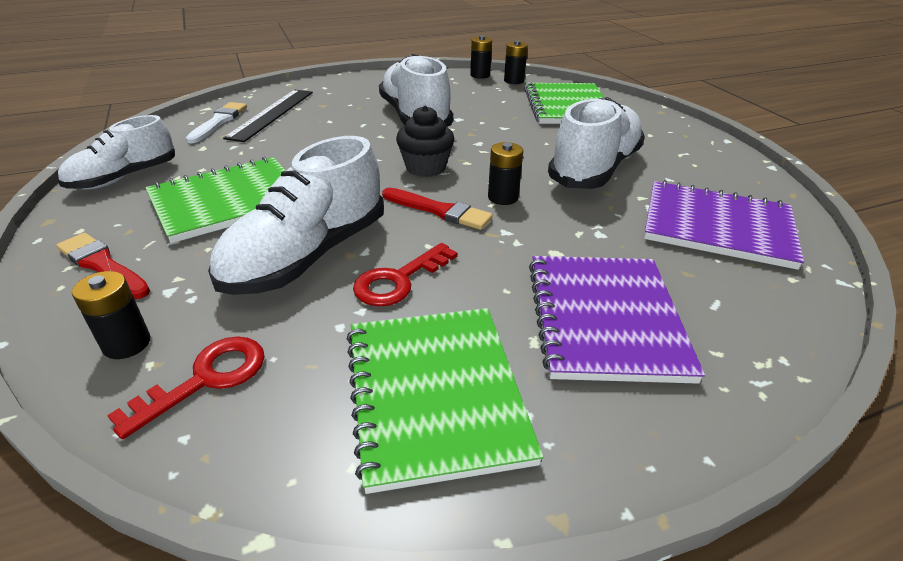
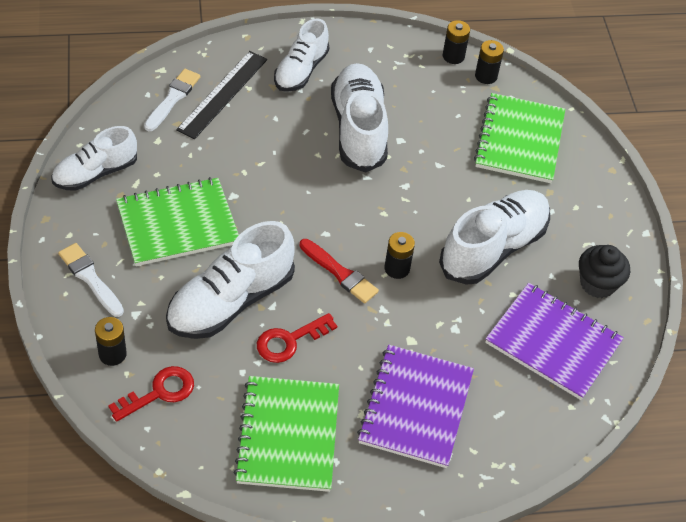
camera: 10 degrees right, 15 degrees up
red brush [56,233,150,299] -> white brush [58,243,124,317]
black cupcake [396,106,454,177] -> black cupcake moved to [579,245,630,298]
none -> white shoe [274,18,329,92]

